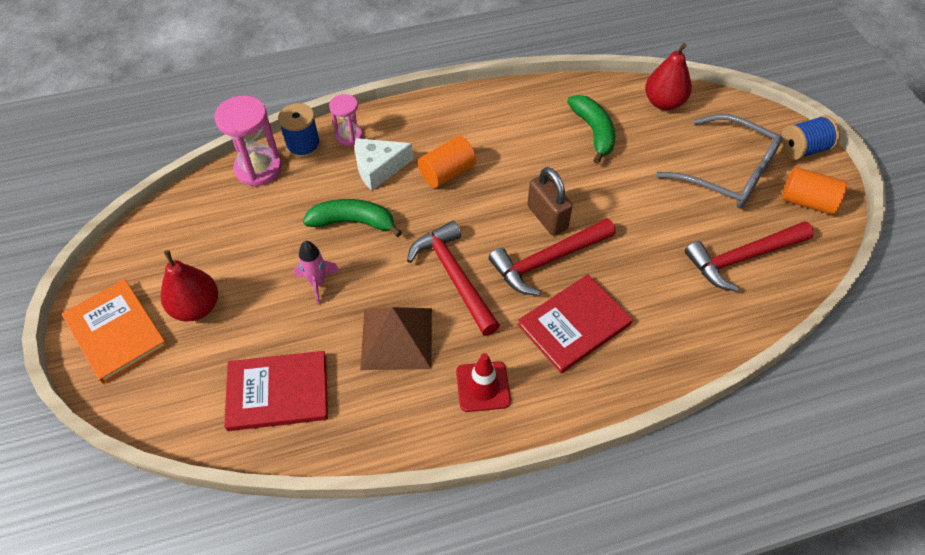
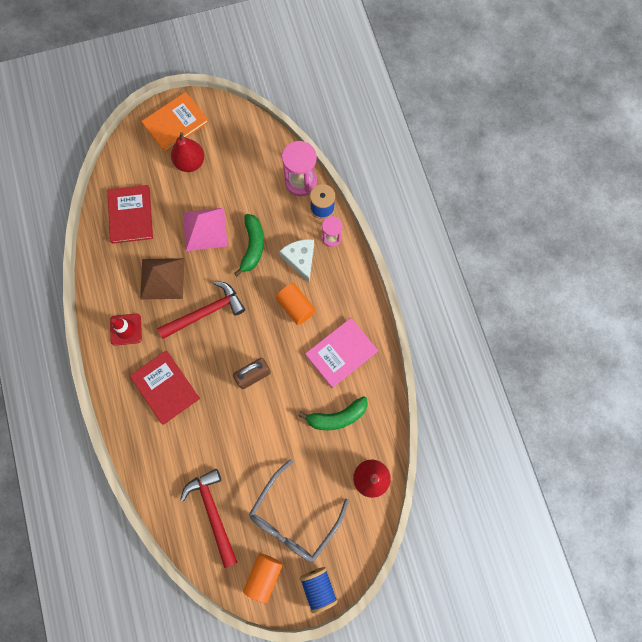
camera: 90 degrees right, 20 degrees up
pink rocket [294,241,339,305] -> pink pyramid [183,208,228,251]
red hammer [489,218,616,296] -> none
none -> pink book [305,318,378,388]

